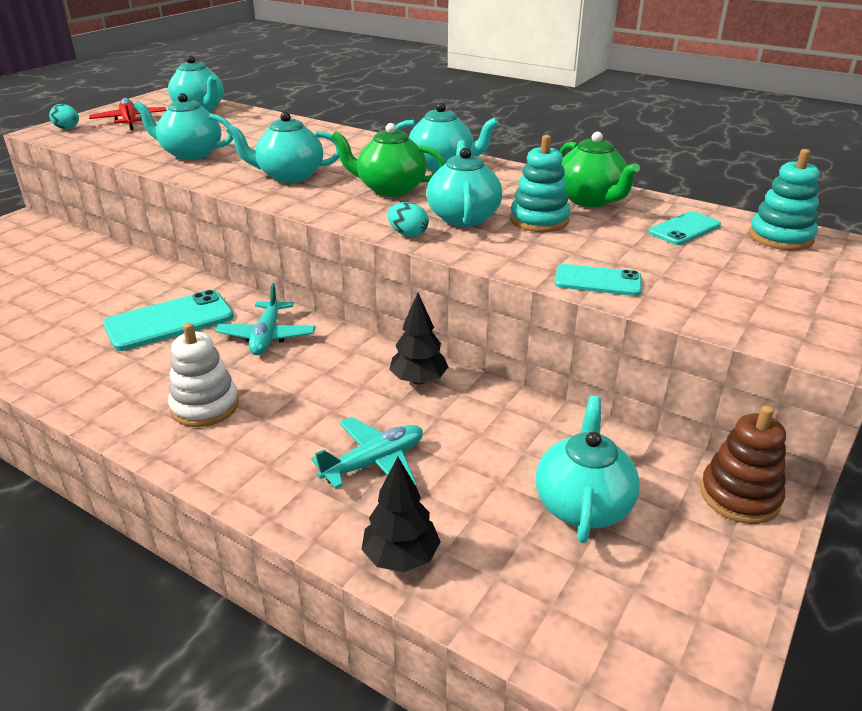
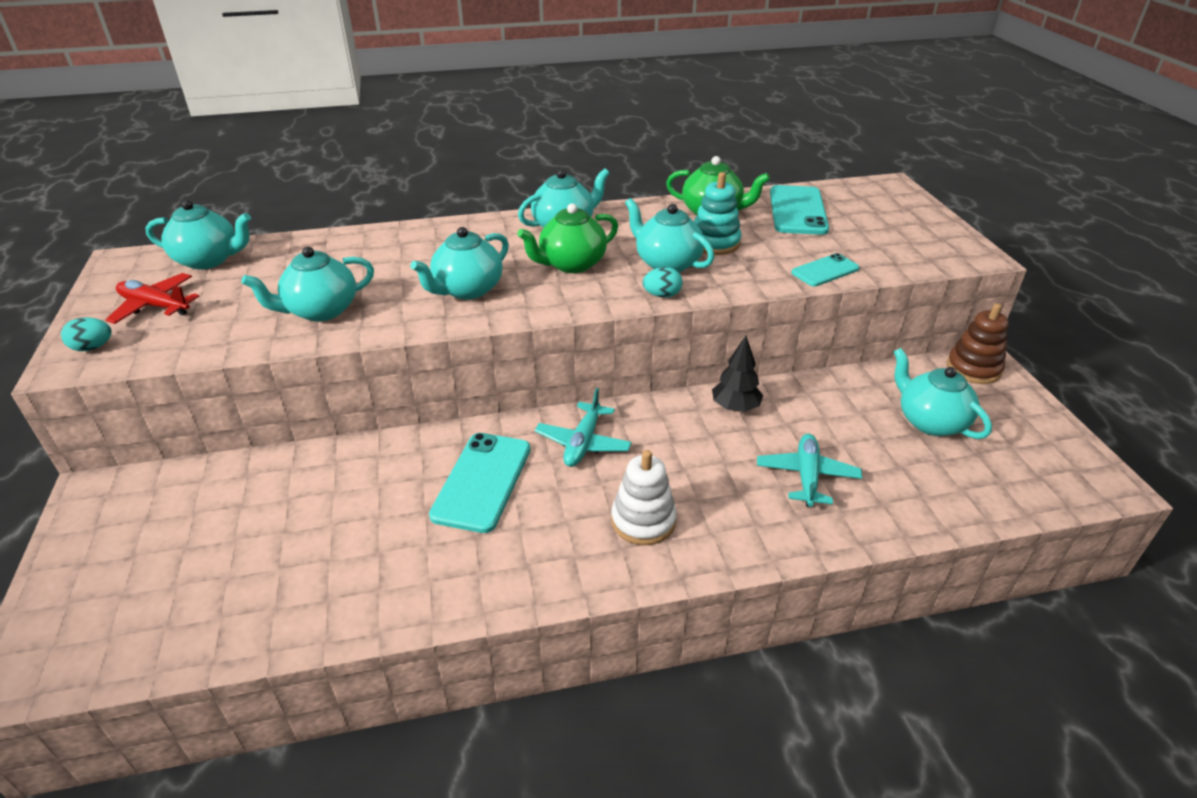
camera: 45 degrees left, 5 degrees up
turquoise plane [215,283,315,355] -> turquoise plane turned 60 degrees clockwise [535,388,632,467]
black tree [361,457,440,572] -> none
turquoise phone [648,211,721,245] -> turquoise phone [770,185,829,235], size x1.68
turquoise stacking toy [749,149,820,251] -> none

